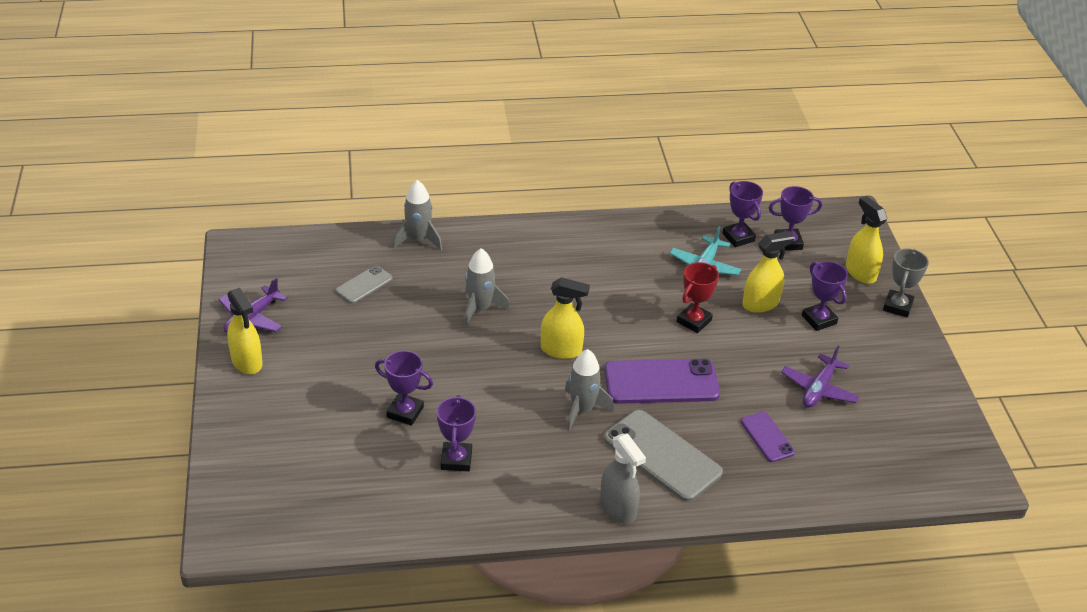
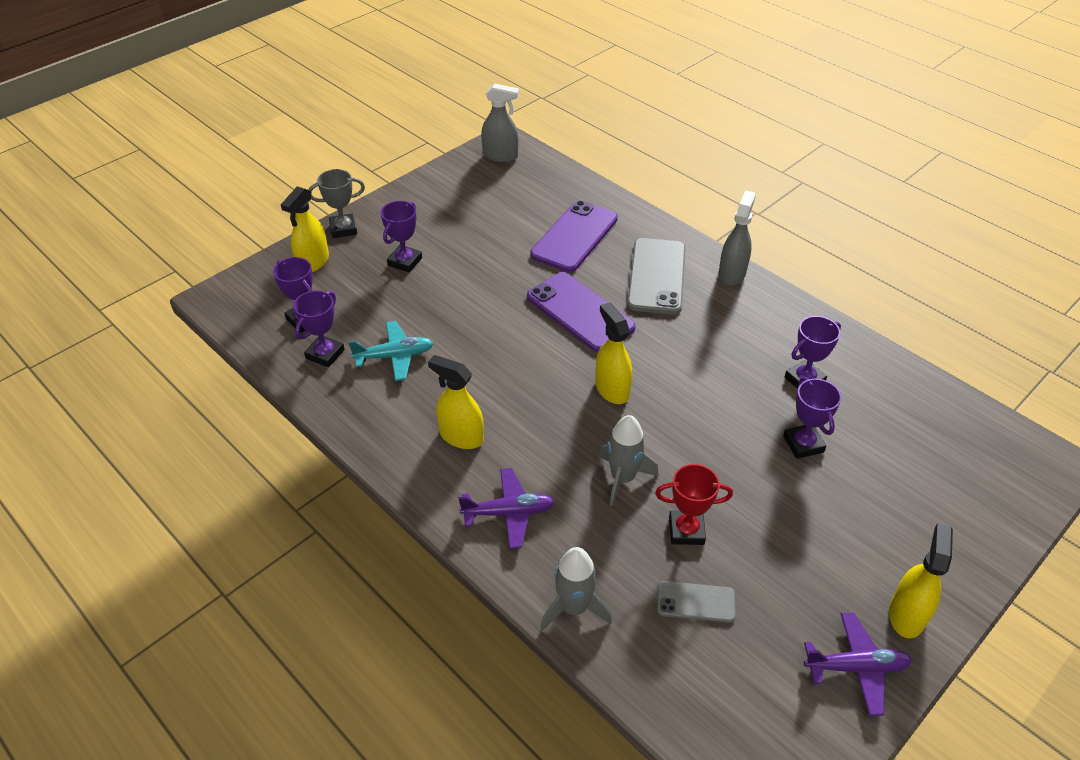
camera: 125 degrees left, 5 degrees up
grey rocket [565,349,614,431] -> none
red trophy [677,262,719,333] -> red trophy moved to [655,464,733,545]
purple phone [741,412,795,462] -> purple phone [530,200,618,272], size x1.87
yellow spray bottle [742,231,795,313] -> yellow spray bottle moved to [428,355,484,449]
purple plane [781,346,859,408] -> purple plane moved to [458,468,555,549]
none -> grey spray bottle [481,83,519,162]

